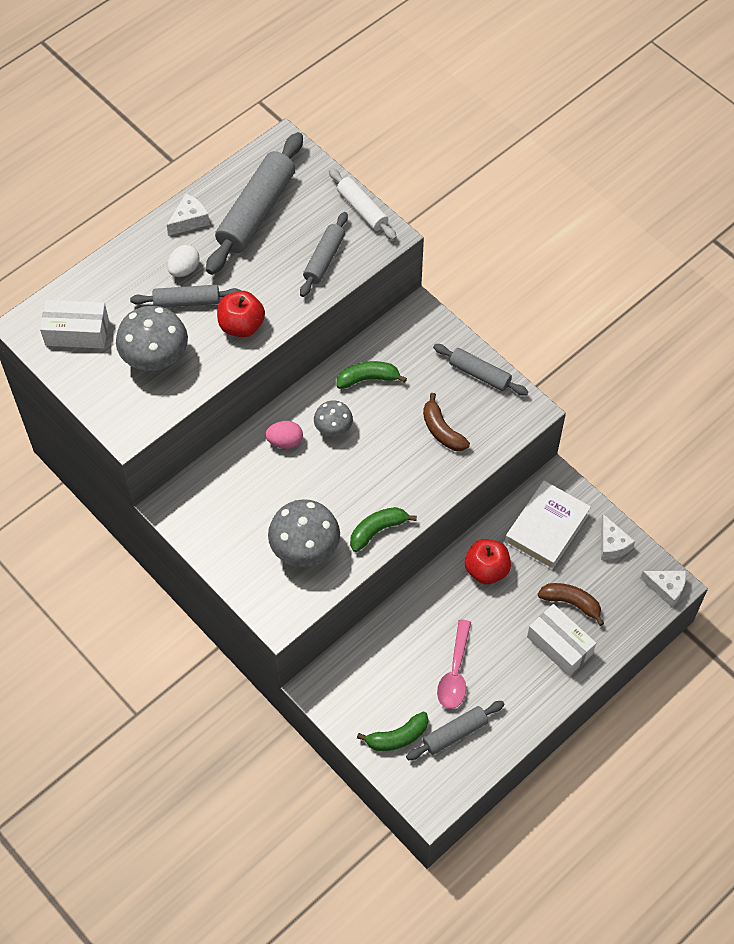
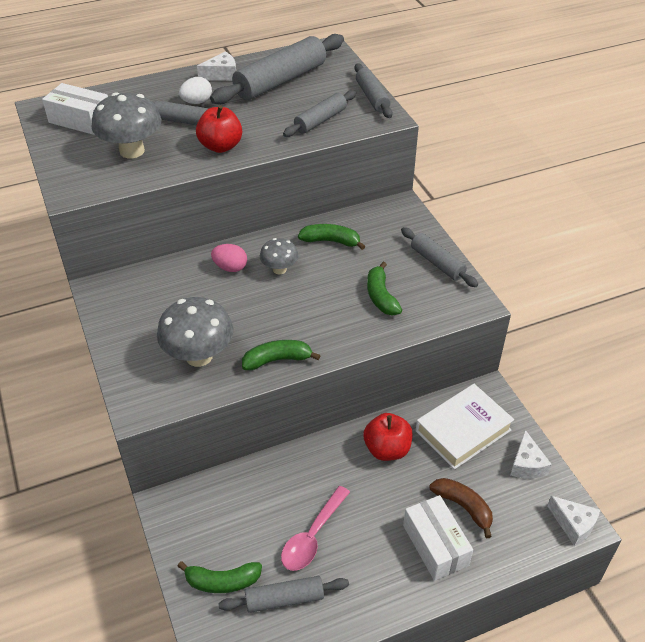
camera: 20 degrees right, 15 degrees down
white rolling pin [329,168,397,240] -> grey rolling pin [355,63,393,118]
brown banana [423,393,470,451] -> green banana [367,262,402,315]

